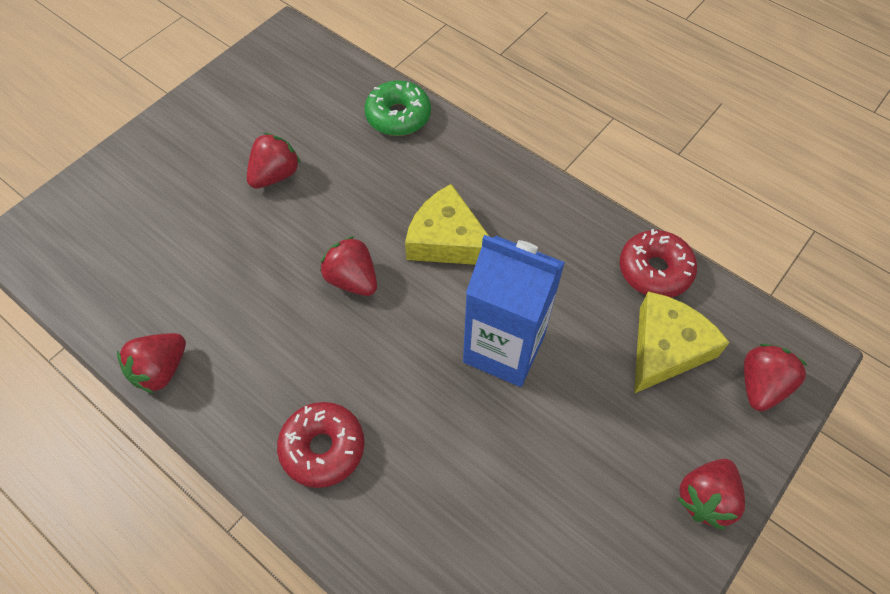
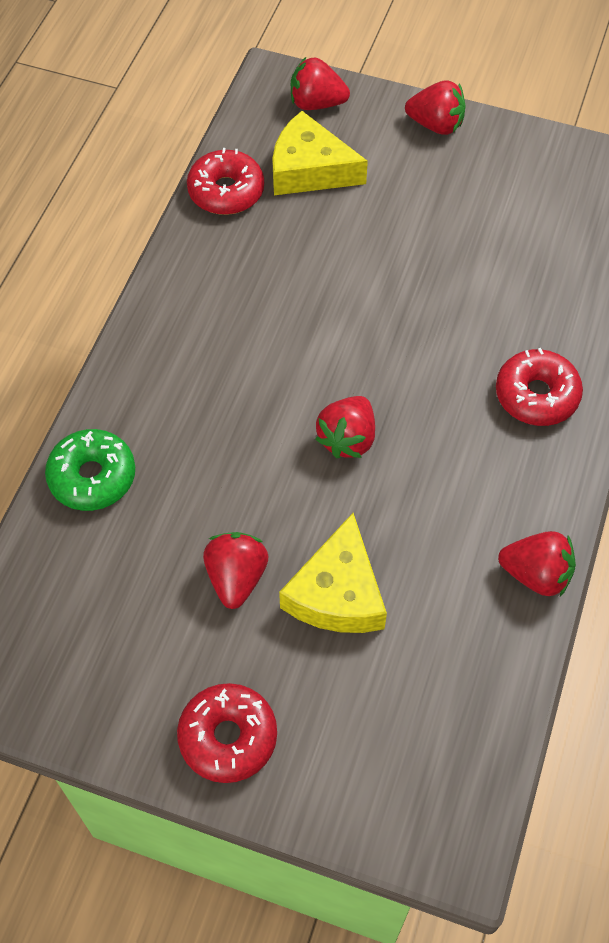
camera: 110 degrees left, 0 degrees up
red strawberry [247,133,301,189] -> red strawberry turned 75 degrees clockwise [203,532,268,609]
yellow cheese [405,184,490,265] -> yellow cheese moved to [279,513,387,633]
blue carton [463,235,565,387] -> none
none -> red donut [177,683,277,783]

